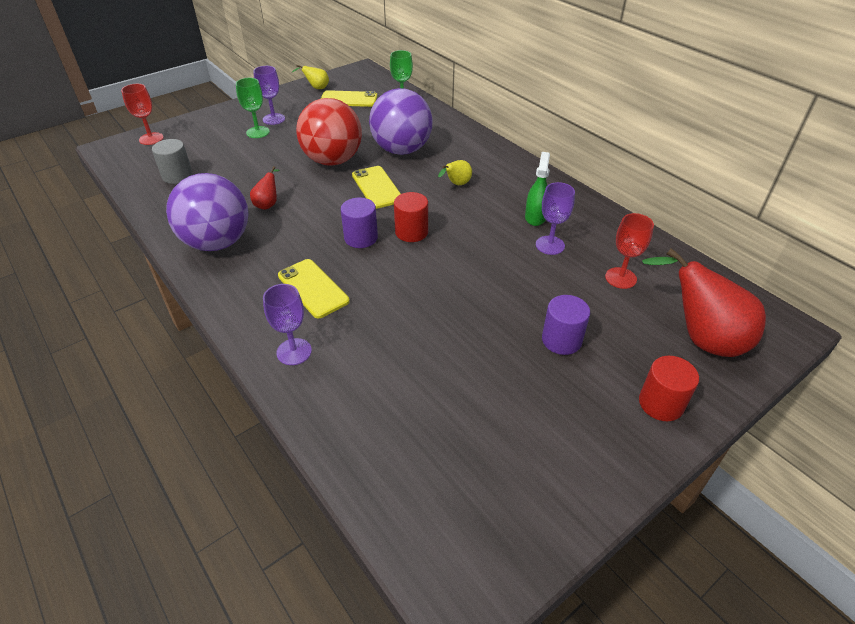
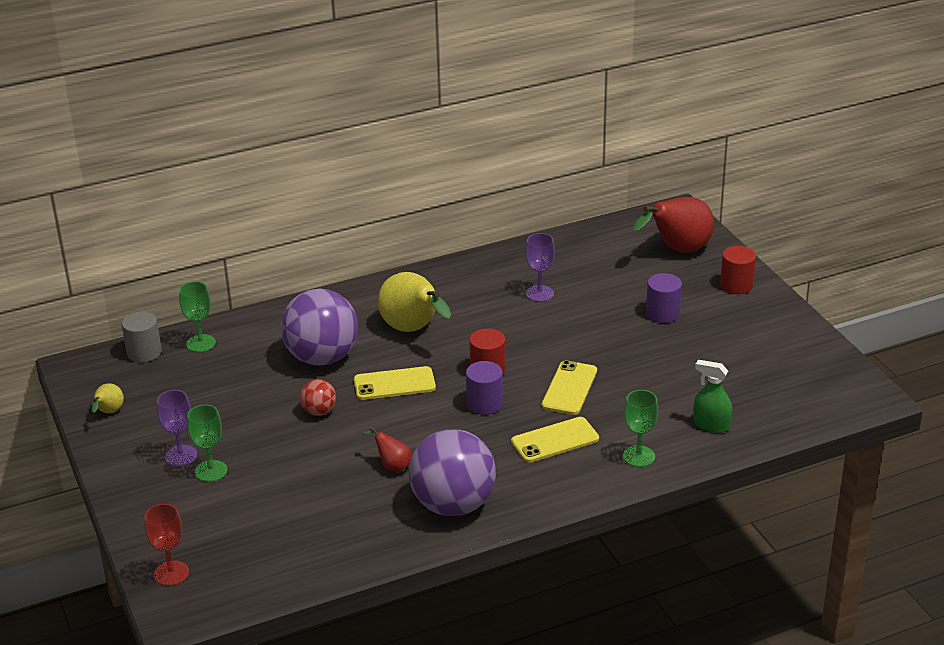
camera: 75 degrees left, 10 degrees down
grey cylinder [152,139,193,184] -> grey cylinder moved to [122,312,162,362]
purple goblet [263,284,312,365] -> green goblet [623,390,658,467]
red ball [296,98,362,166] -> red ball [300,379,336,416], size x0.46
yellow phone [321,90,377,107] -> yellow phone moved to [542,360,597,415]
yellow pear [438,160,472,185] -> yellow pear [378,272,451,332], size x2.14
green spray bottle [525,152,550,226] -> green spray bottle moved to [693,360,732,433]
red goblet [605,213,654,289] -> none

